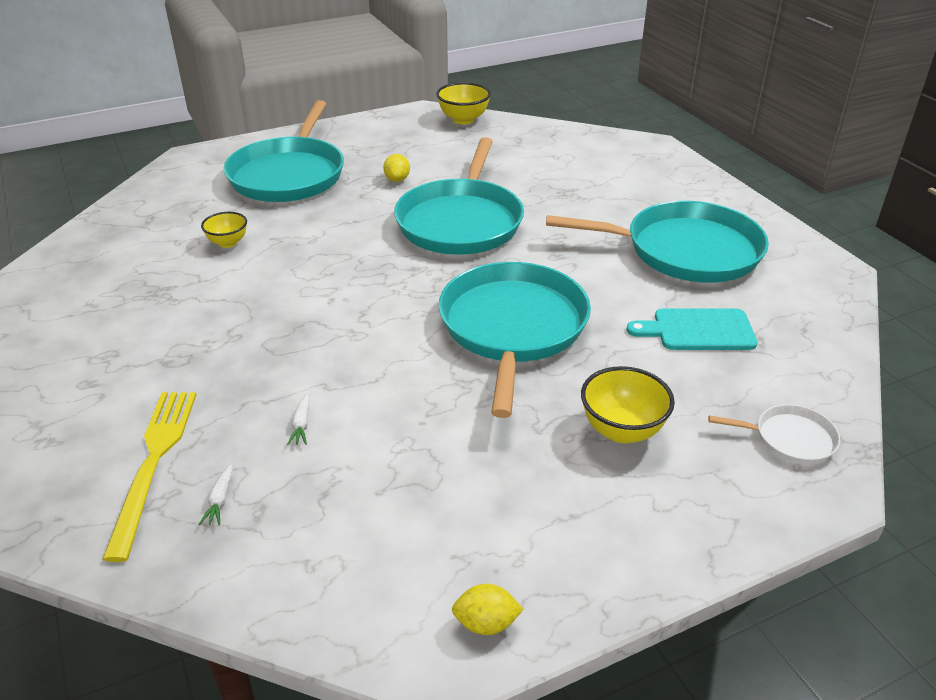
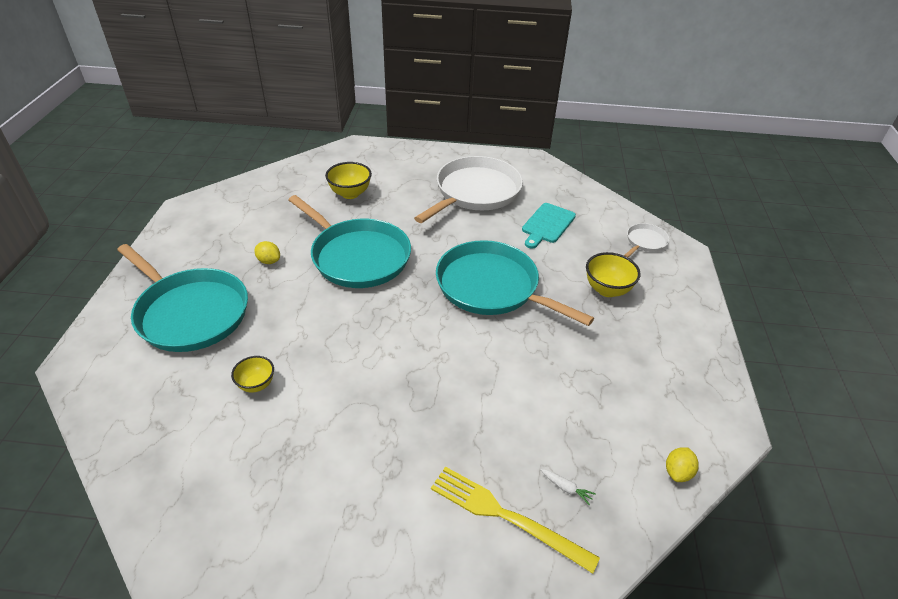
camera: 60 degrees left, 5 degrees up
white carrot [287,394,309,445] -> none
yellow bowl [436,82,491,124] -> yellow bowl moved to [325,162,372,199]
yellow lemon [452,584,523,635] -> yellow lemon moved to [666,447,699,482]
turquoise pan [546,201,769,283] -> white pan [414,156,523,223]

